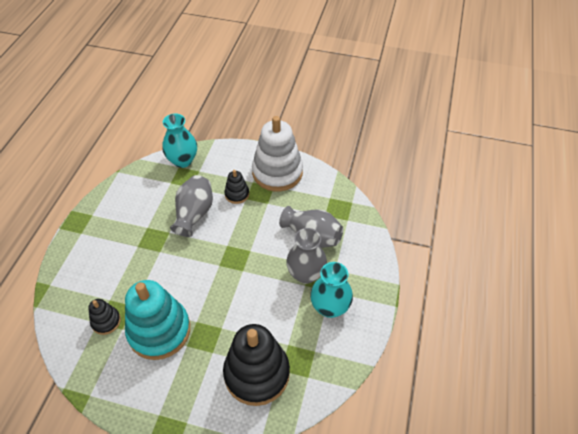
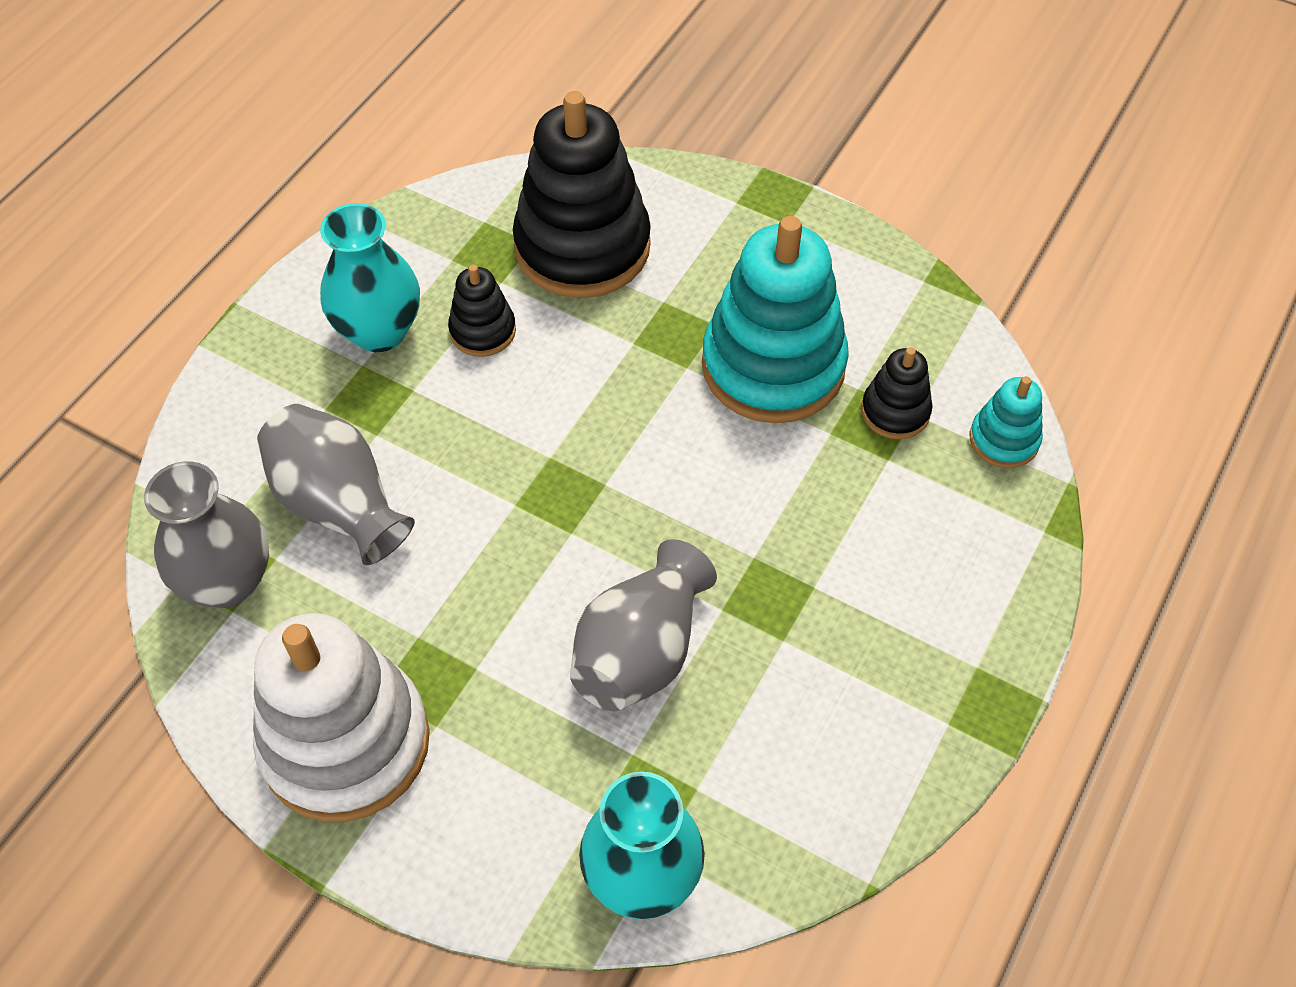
camera: 165 degrees left, 5 degrees up
black stacking toy [224,170,249,204] -> black stacking toy moved to [448,264,516,357]
grey vase [286,228,327,284] -> grey vase moved to [144,461,269,608]
none -> turquoise stacking toy [970,376,1043,468]

